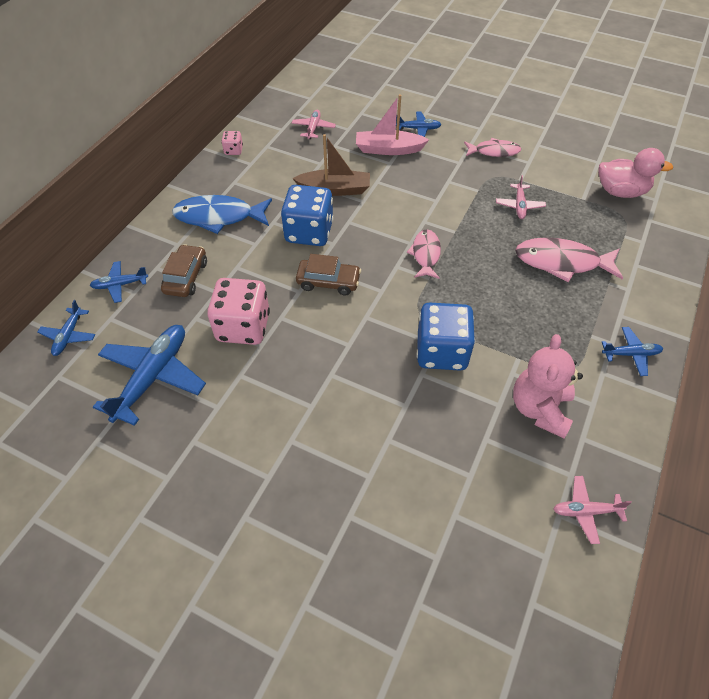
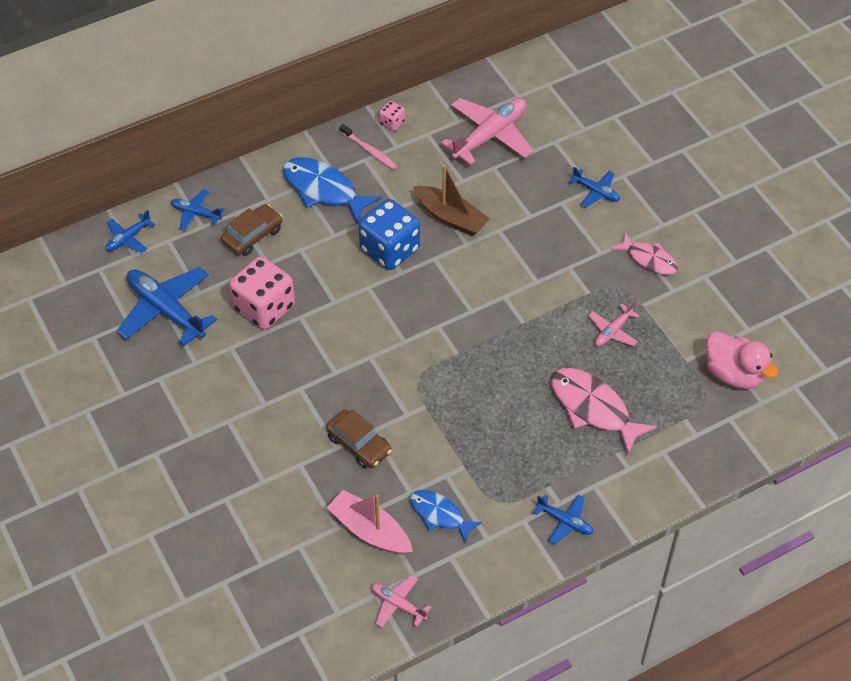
camera: 35 degrees right, 0 degrees up
blue plane [93,325,206,426] -> blue plane turned 105 degrees counterclockwise [117,267,217,346]
pink plane [292,110,336,139] -> pink plane [441,98,534,165], size x1.93
brown car [296,254,361,295] -> brown car moved to [326,409,392,469]
pink boat [356,94,429,155] -> pink boat moved to [327,490,413,555]
pink fish [407,229,441,279] -> none
blue dice [417,303,475,371] -> none
pink teddy bear [513,334,583,438] -> blue fish [410,490,482,544]
none -> pink toothbrush [340,124,397,170]

